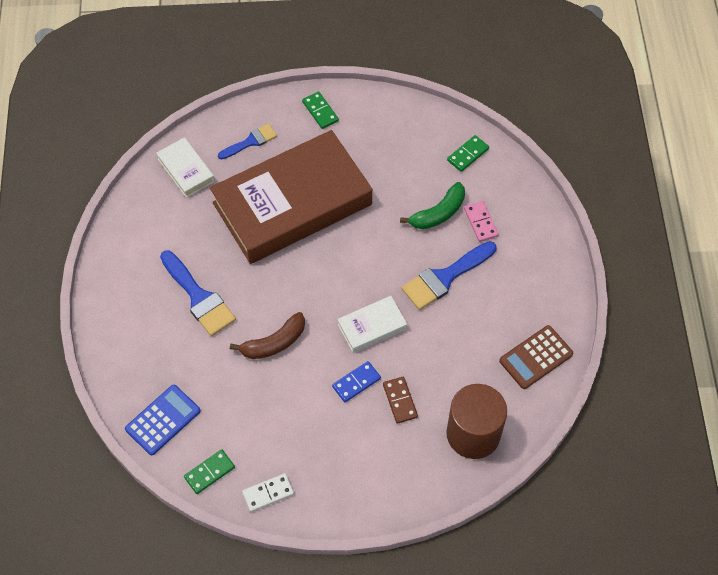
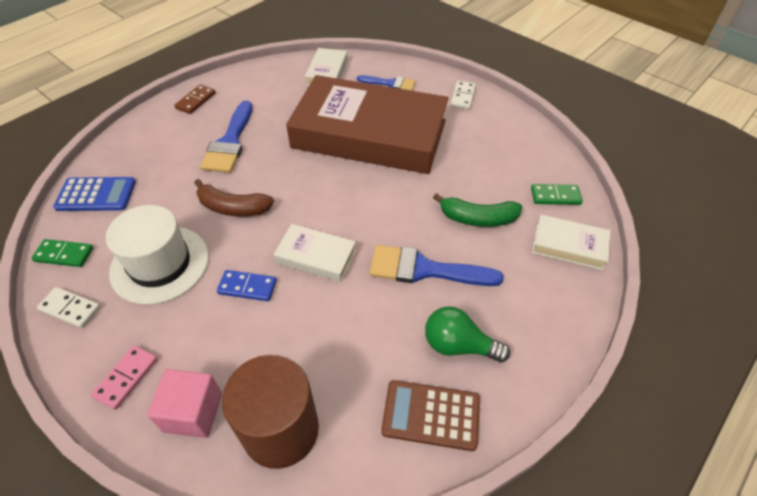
camera: 45 degrees right, 10 degrees down
green domino [302,91,339,129] -> white domino [450,81,476,110]
brown domino [383,377,418,424] -> brown domino moved to [174,84,216,114]
pink domino [464,201,499,242] -> pink domino moved to [91,345,158,410]
none -> white hat [106,205,209,305]
none -> pink cube [147,369,222,438]
none -> green light bulb [425,306,510,363]
none -> white book [532,215,610,270]

